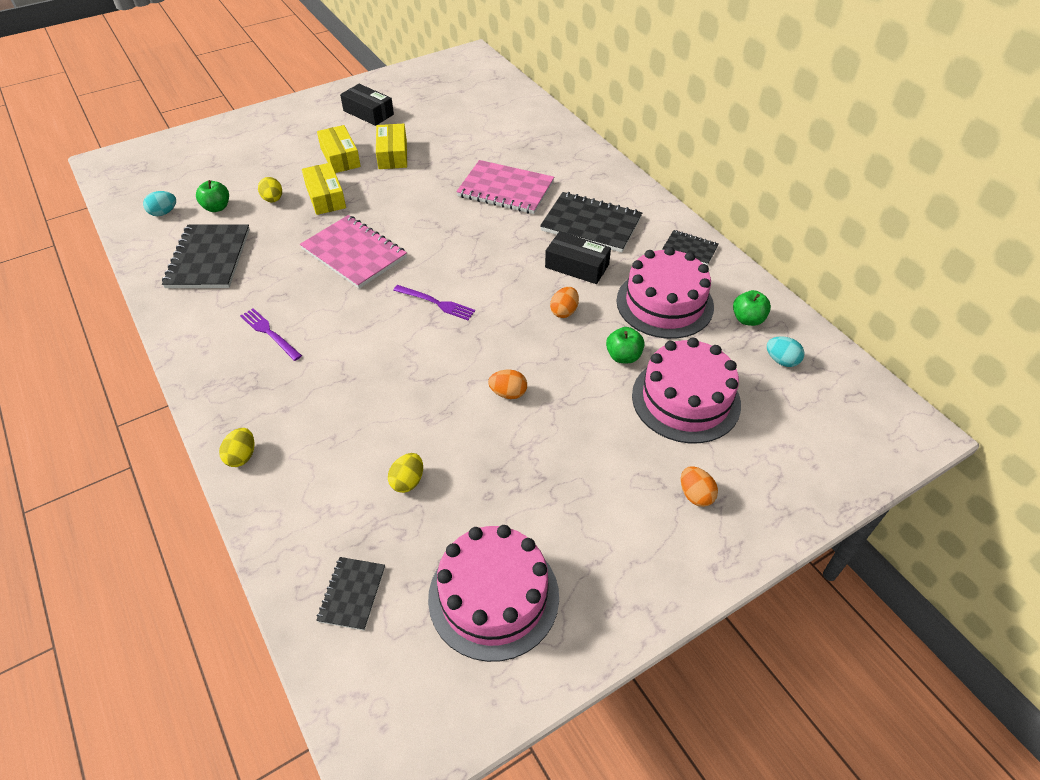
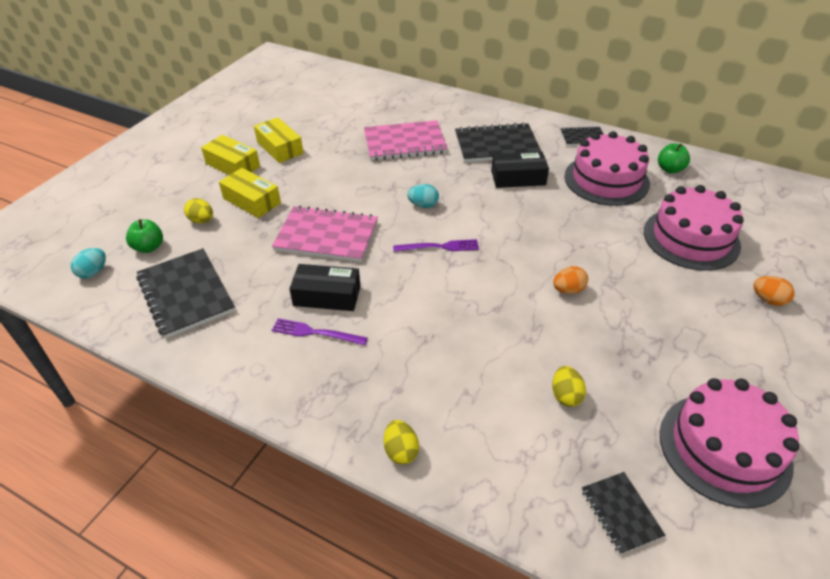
camera: 30 degrees left, 5 degrees down
black box [340,84,394,126] -> black box moved to [289,264,360,311]
orange egg [550,287,579,318] -> none
green apple [606,327,645,363] -> none
turquoise egg [767,336,804,367] -> turquoise egg moved to [407,184,439,208]

